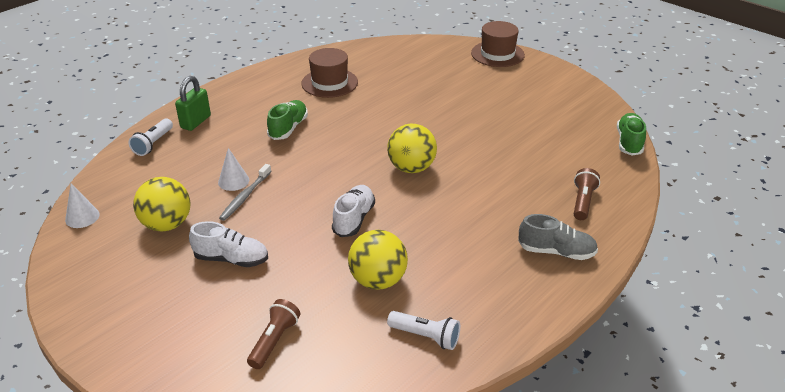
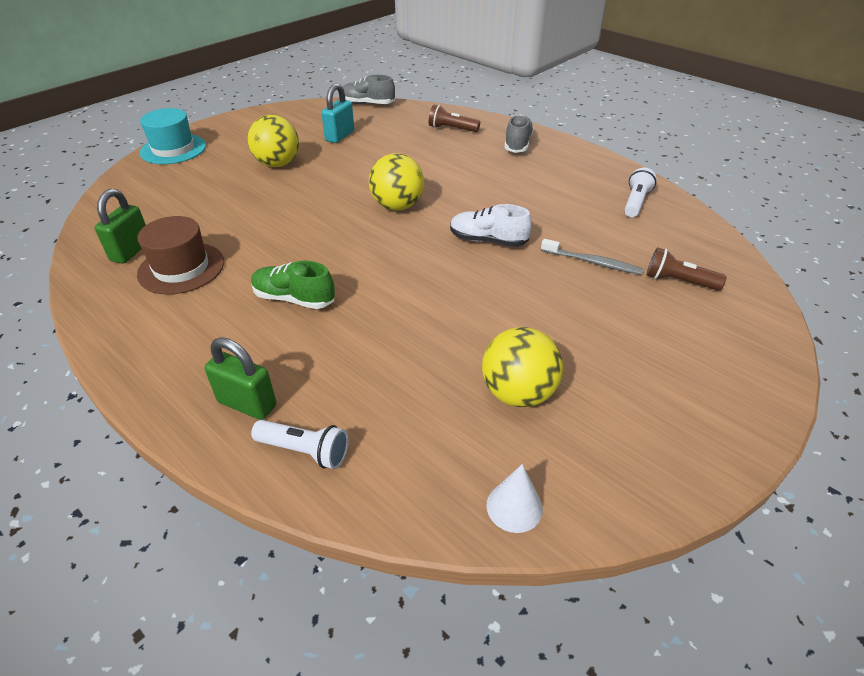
camera: 90 degrees left, 5 degrees up
white shoe [189,221,268,267] -> none
white cone [218,148,249,191] -> none
grey toothbrush [219,164,272,221] -> grey toothbrush moved to [541,239,644,275]
yellow ball [348,230,408,290] -> yellow ball moved to [247,115,299,167]
brown hat [471,21,525,67] -> turquoise hat [140,108,206,164]
green shoe [617,113,646,155] -> grey shoe [342,75,395,104]
none -> green padlock [95,189,146,264]
none -> turquoise padlock [321,83,354,143]

